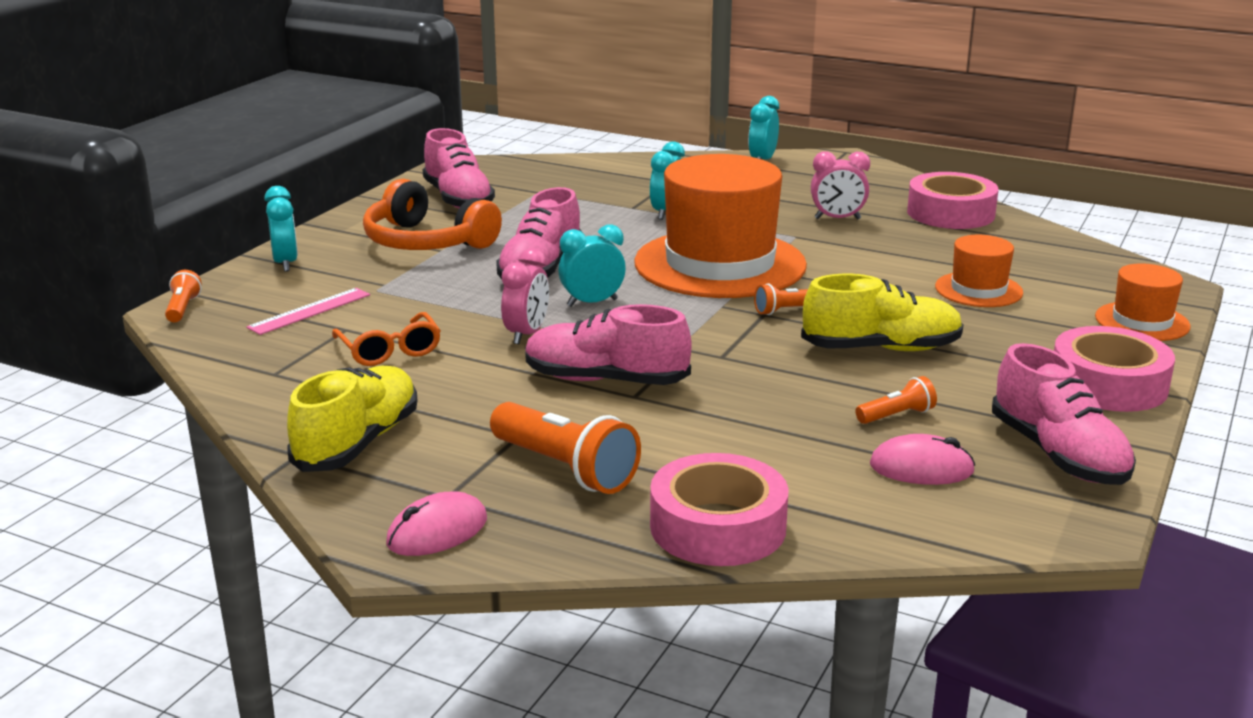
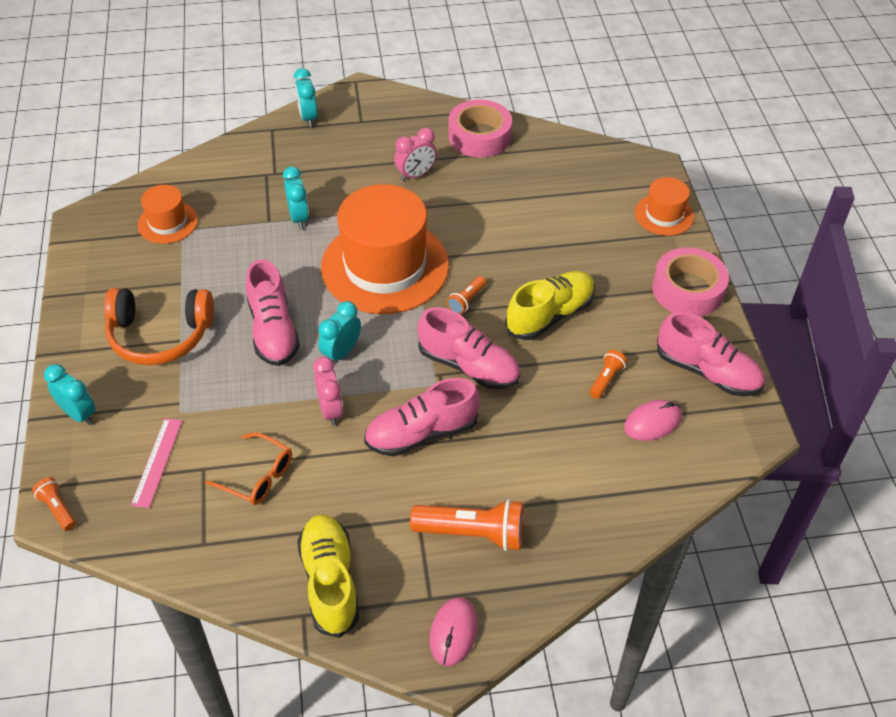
camera: 35 degrees left, 25 degrees up
pink shoe [423,128,495,209] -> pink shoe moved to [417,307,521,389]
pink tape [650,453,788,566] -> none
orange hat [935,235,1023,307] -> orange hat moved to [138,185,198,244]

